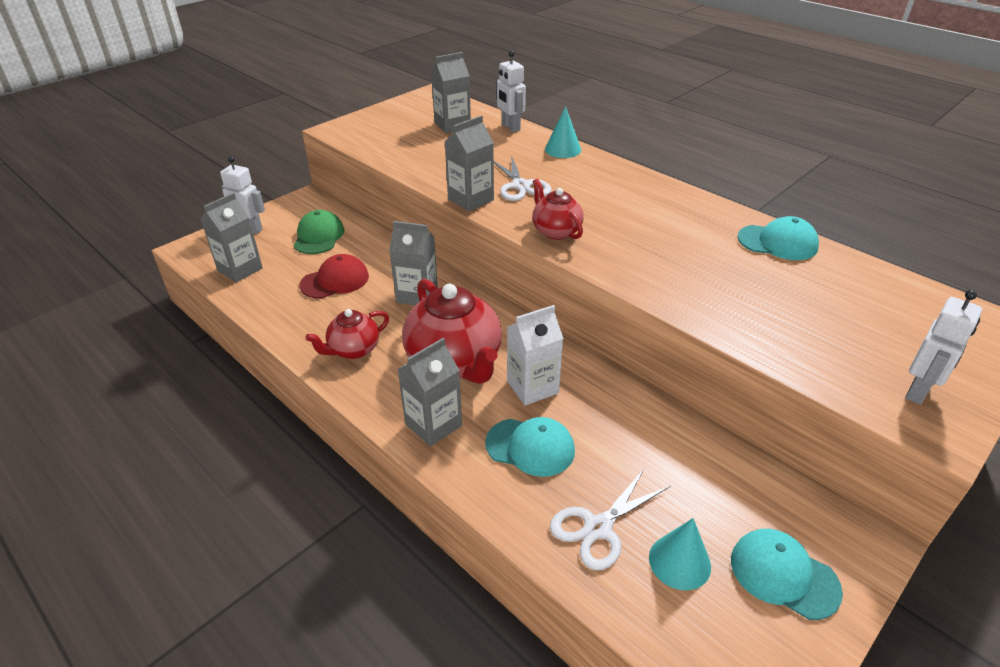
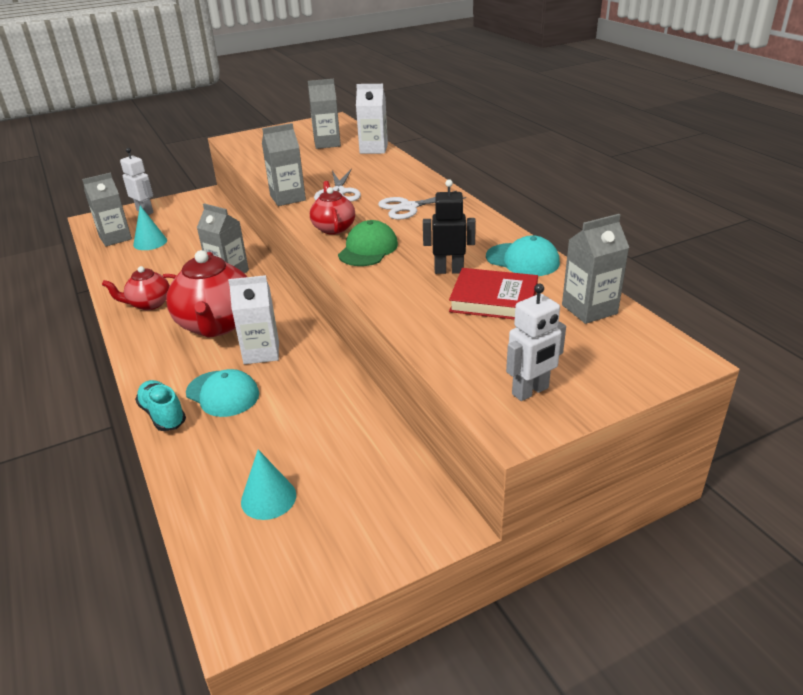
camera: 20 degrees right, 5 degrees down
green cap [293,210,344,254] -> green cap moved to [338,220,398,266]
red cap [299,254,369,299] -> none
grey carton [398,338,462,447] -> grey carton moved to [562,214,629,324]
white robot [497,51,526,132] -> white carton [356,84,388,154]
turquoise cone [545,106,581,158] -> turquoise cone moved to [133,206,167,250]
white scissors [550,468,670,570] -> white scissors moved to [378,191,466,220]
turquoise cap [731,529,843,620] -> none
none -> turquoise shoe [135,380,186,431]
none -> black robot [423,179,476,274]
none -> red book [449,268,538,320]

